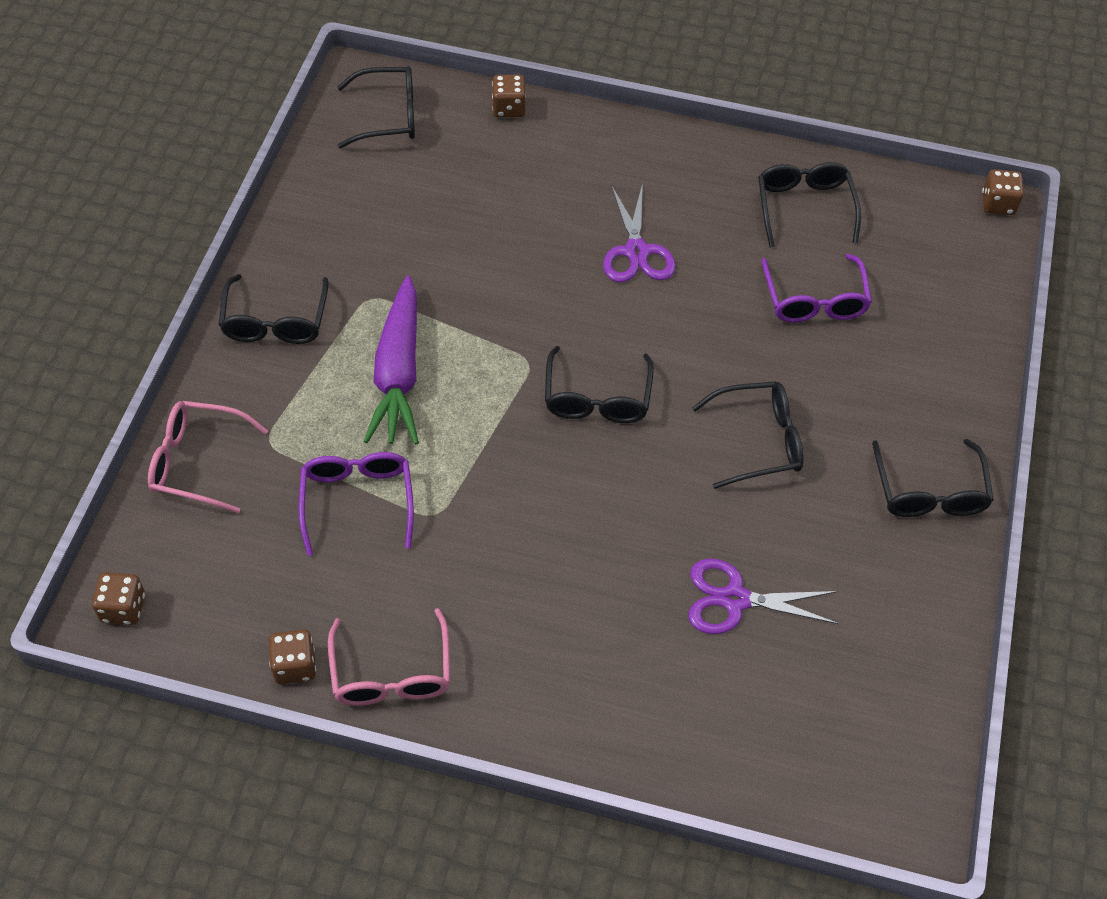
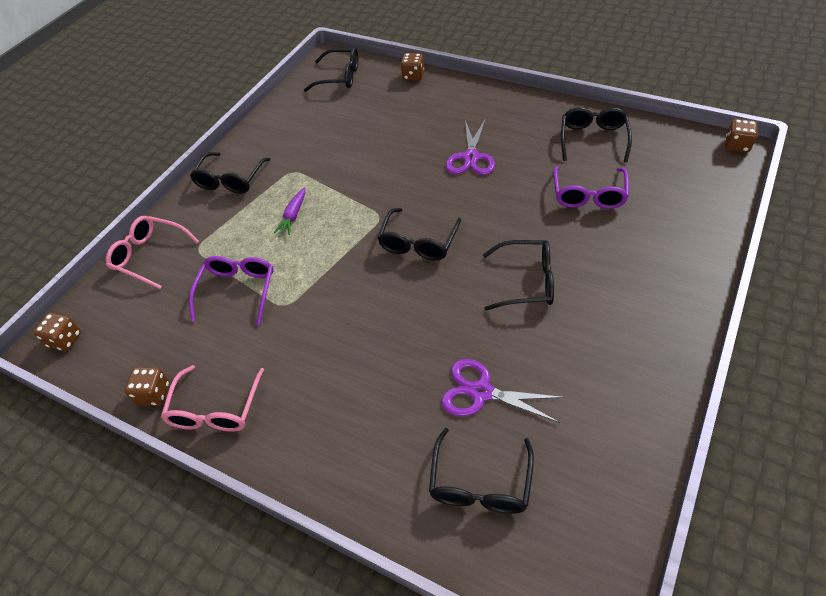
camera: 20 degrees right, 5 degrees down
purple carrot [363,276,419,445] -> purple carrot [274,188,305,235], size x0.48
black glasses [872,439,994,517] -> black glasses moved to [429,428,534,514]

